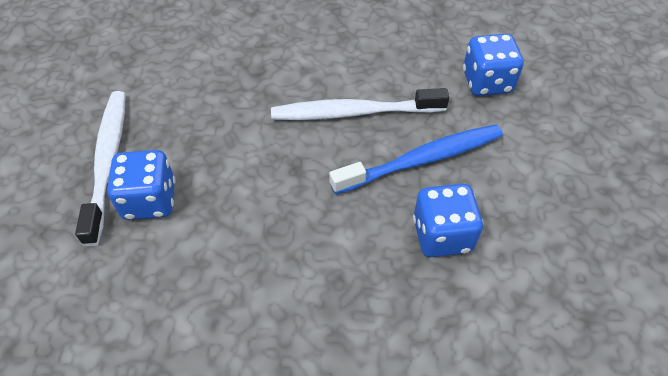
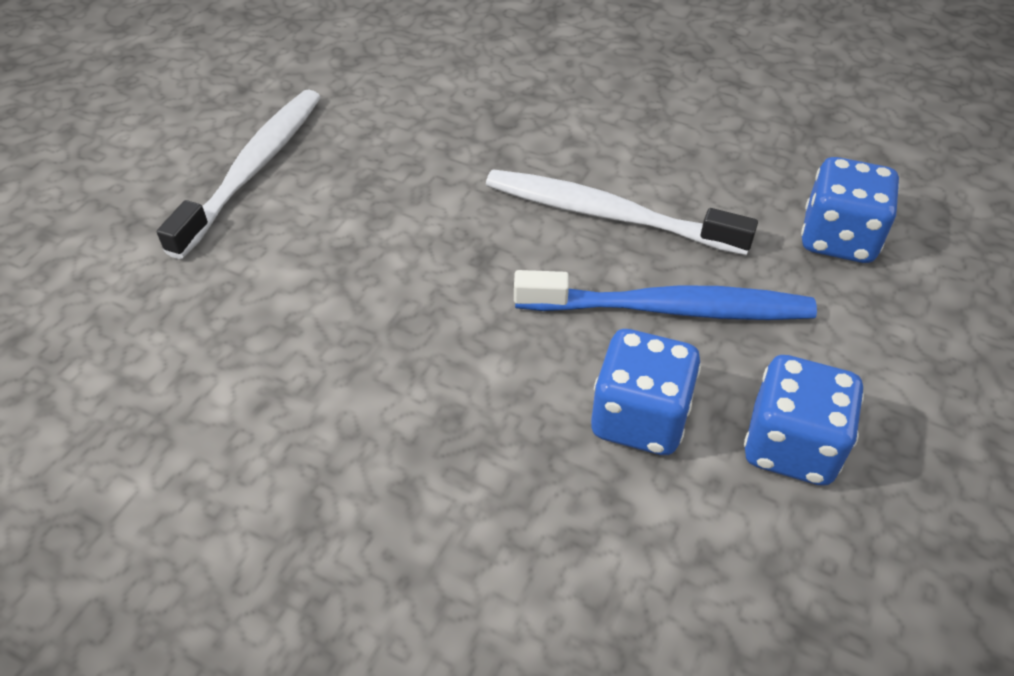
camera: 25 degrees right, 5 degrees down
blue dice [107,150,176,220] -> blue dice moved to [744,355,864,486]

